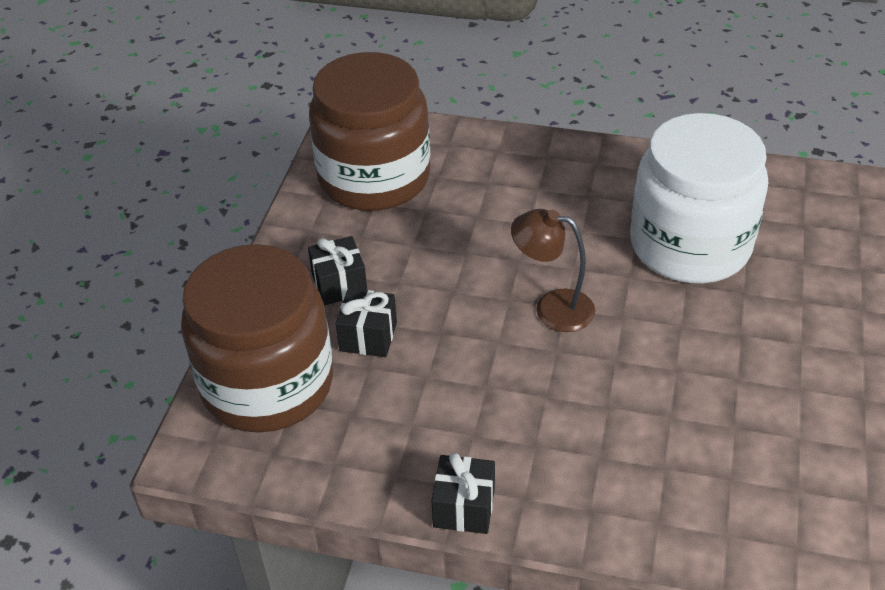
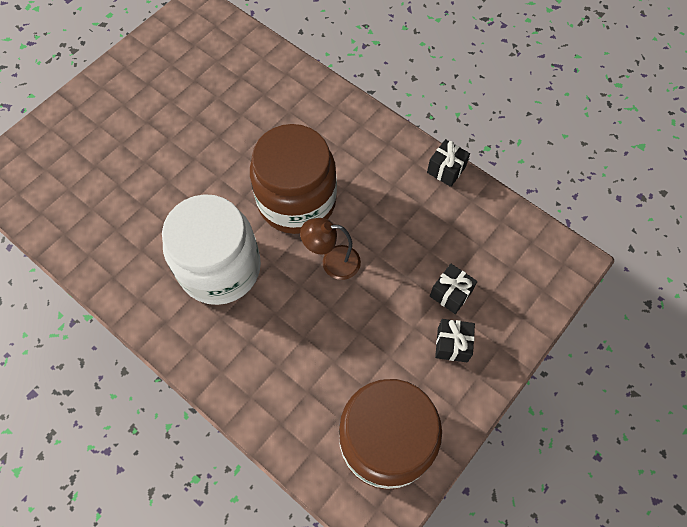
camera: 155 degrees left, 20 degrees up
brown jar [181,244,333,433] -> brown jar moved to [250,124,337,234]
brown lamp [511,209,596,332] -> brown lamp turned 135 degrees clockwise [300,218,361,280]

